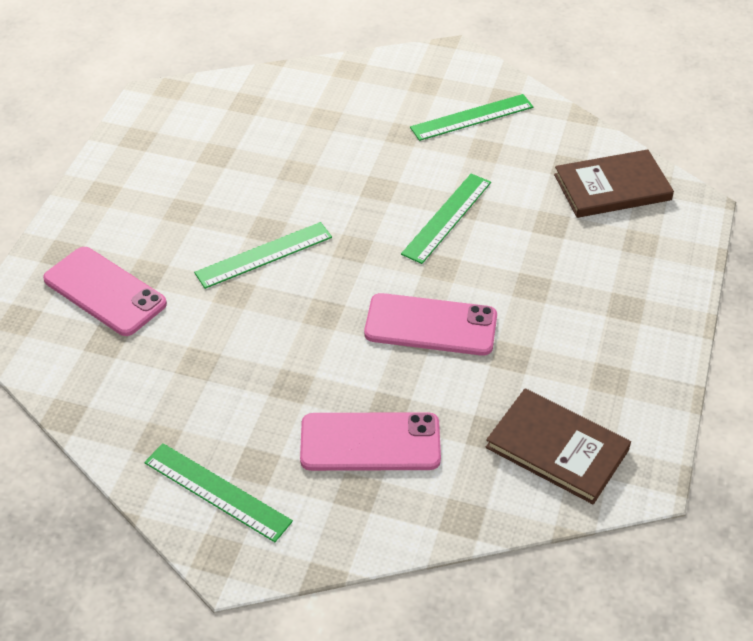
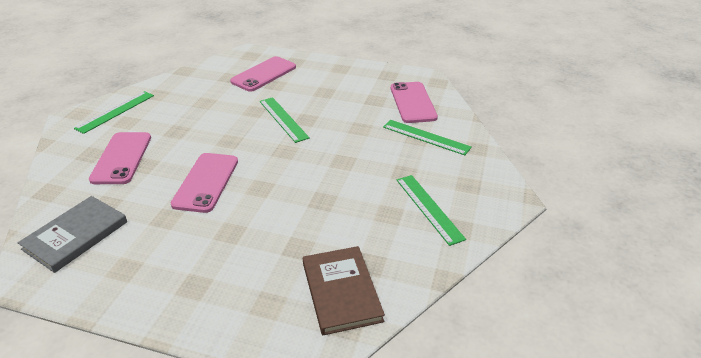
camera: 90 degrees right, 10 degrees down
green ruler [401,174,491,264] -> green ruler moved to [383,120,472,155]
brown book [486,388,631,504] -> grey book [18,196,127,273]
none -> pink phone [391,82,438,123]

